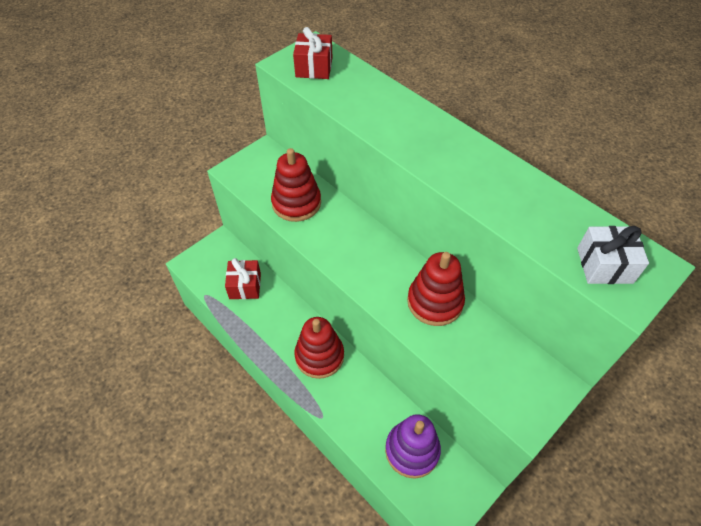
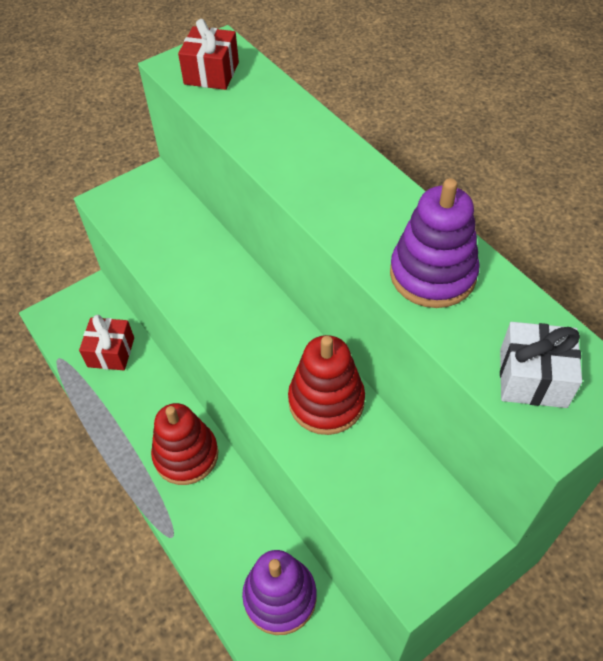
camera: 10 degrees right, 0 degrees up
red stacking toy [271,148,321,222] -> none
none -> purple stacking toy [390,178,480,308]

